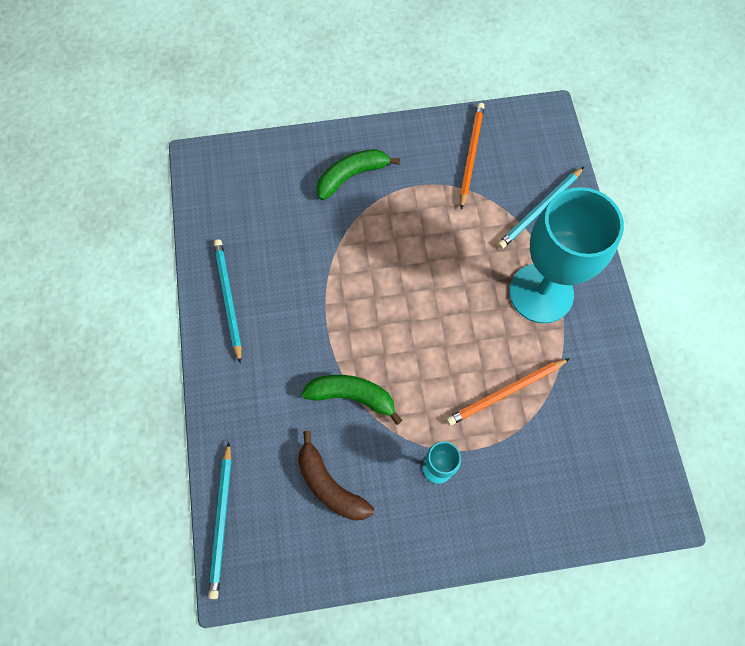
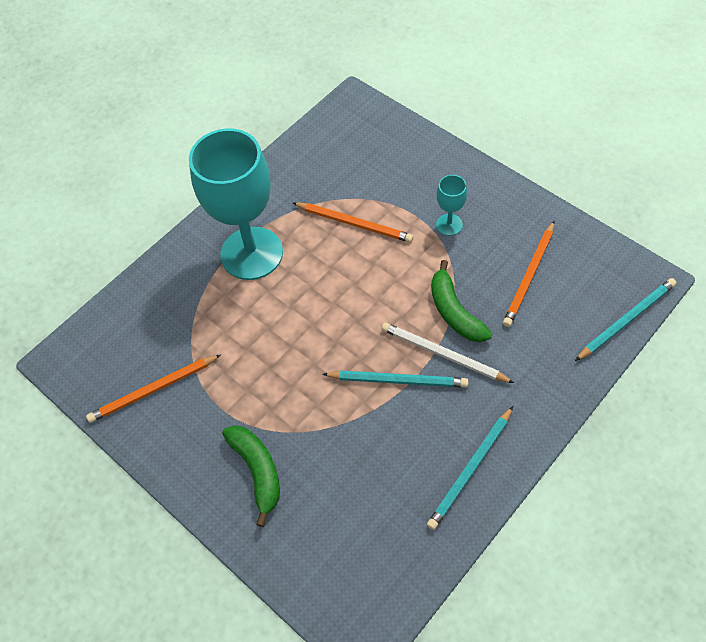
camera: 125 degrees left, 10 degrees down
brown banana [298,431,374,520] -> orange pencil [503,220,555,327]
green banana [317,149,400,200] -> green banana turned 135 degrees counterclockwise [222,425,280,527]
turquoise pencil [497,167,584,249] -> turquoise pencil moved to [322,370,468,388]
none -> white pencil [381,322,514,383]

